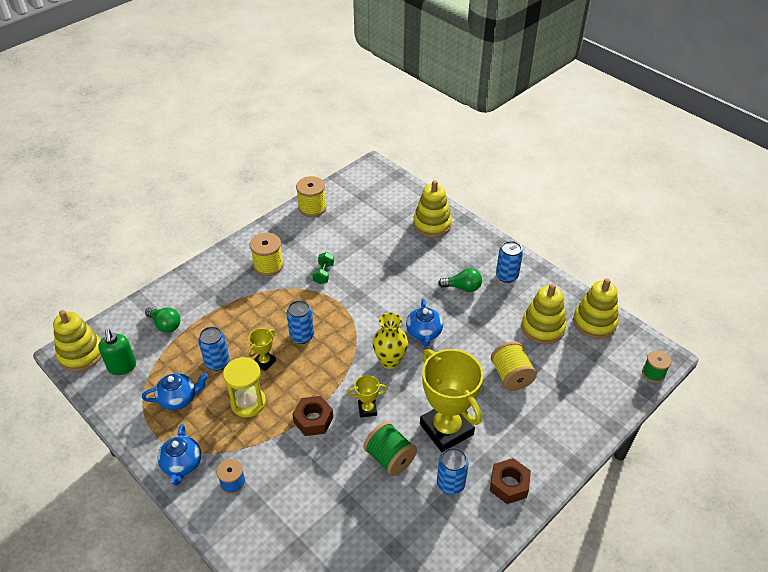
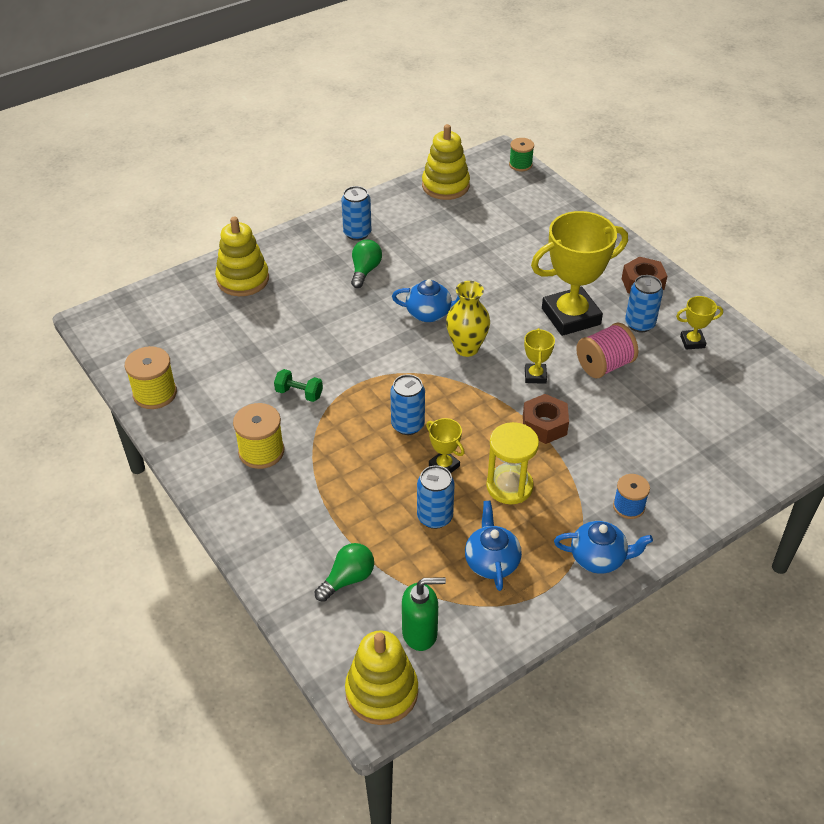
camera: 80 degrees left, 0 degrees up
green spool [364,422,417,476] -> pink spool [576,323,638,378]
yellow spool [491,341,537,391] -> none
yellow stacking toy [521,283,566,344] -> none
none -> yellow trophy [676,296,723,350]

